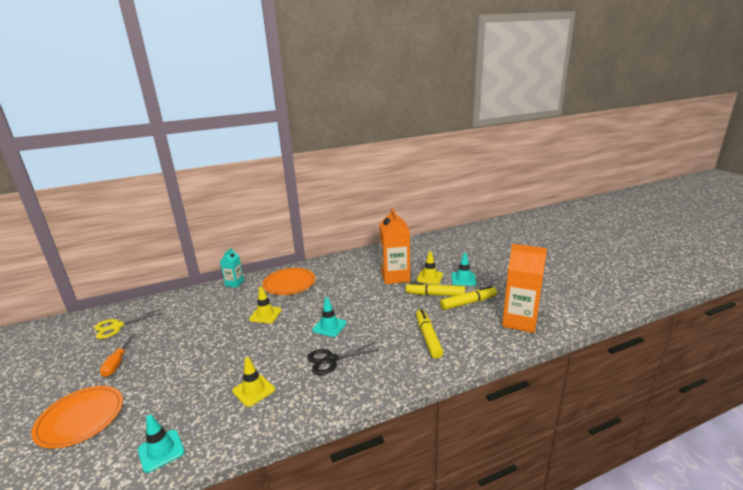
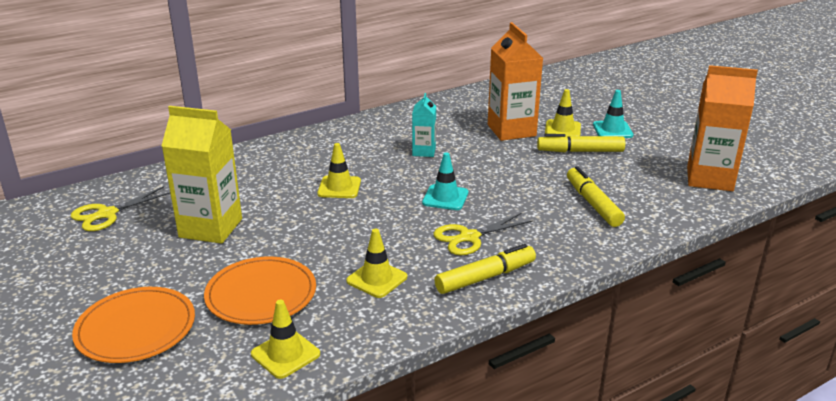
camera: 10 degrees left, 5 degrees up
orange screwdriver [100,333,135,377] -> none
turquoise traffic cone [138,415,185,473] -> yellow traffic cone [251,299,320,379]
turquoise carton [220,248,244,288] -> turquoise carton moved to [412,93,436,157]
orange plate [262,268,316,295] -> orange plate moved to [204,256,316,325]
black scissors [307,342,380,375] -> yellow scissors [433,213,533,255]
yellow marker [440,286,497,310] -> yellow marker moved to [434,244,536,294]
none -> yellow carton [161,106,242,244]

